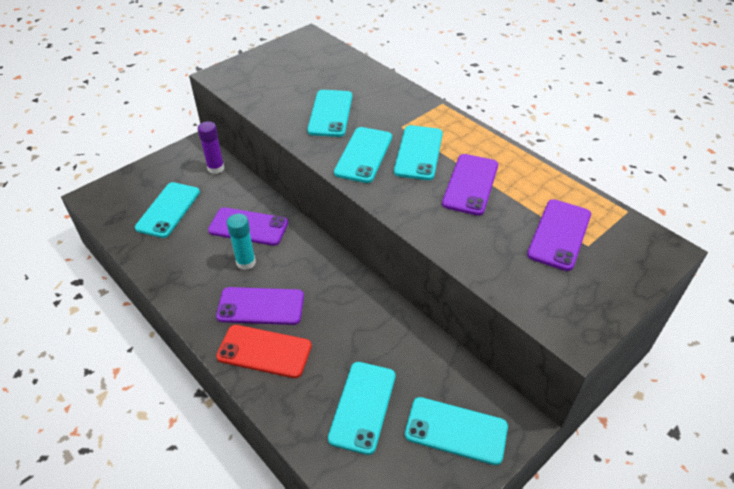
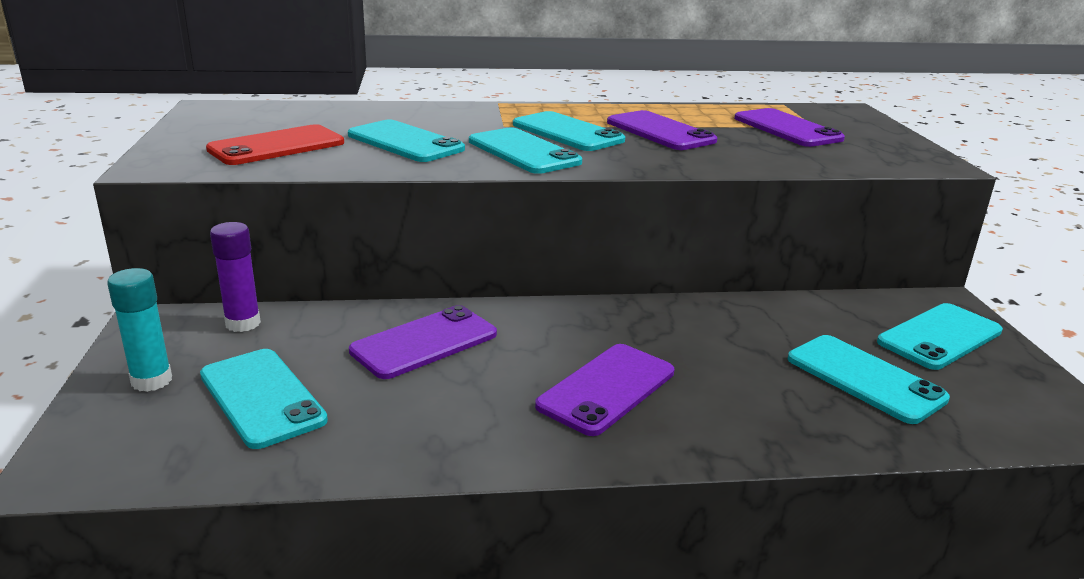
camera: 55 degrees left, 20 degrees down
red phone [216,325,312,378] -> red phone moved to [206,124,344,165]
turquoise glue stick [227,214,256,270] -> turquoise glue stick moved to [107,268,172,392]

